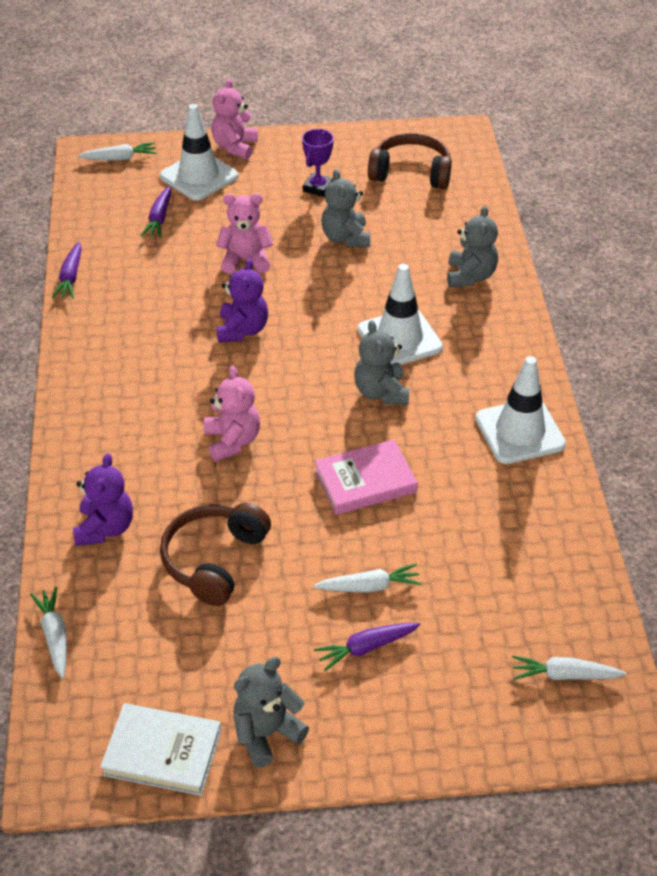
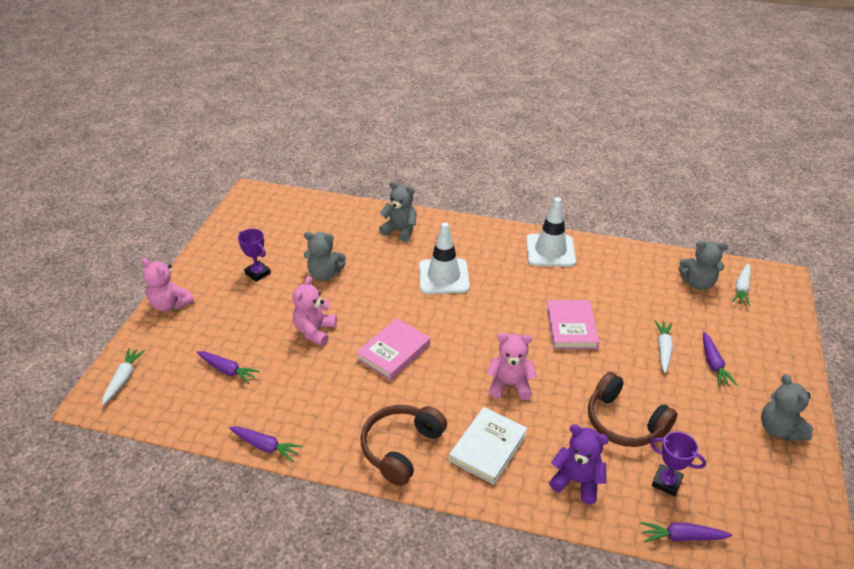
camera: 70 degrees left, 5 degrees down
white carrot [30,587,67,678] -> purple carrot [640,522,732,543]
white book [100,703,222,796] -> white book moved to [449,407,527,484]
white traffic cone [160,104,238,200] -> none
purple teddy bear [216,258,268,343] -> pink book [356,318,430,381]
grey teddy bear [354,320,409,405] -> grey teddy bear moved to [679,241,728,290]
brown headphones [368,133,452,189] -> brown headphones moved to [360,405,447,486]
none -> purple trophy [650,431,706,496]

